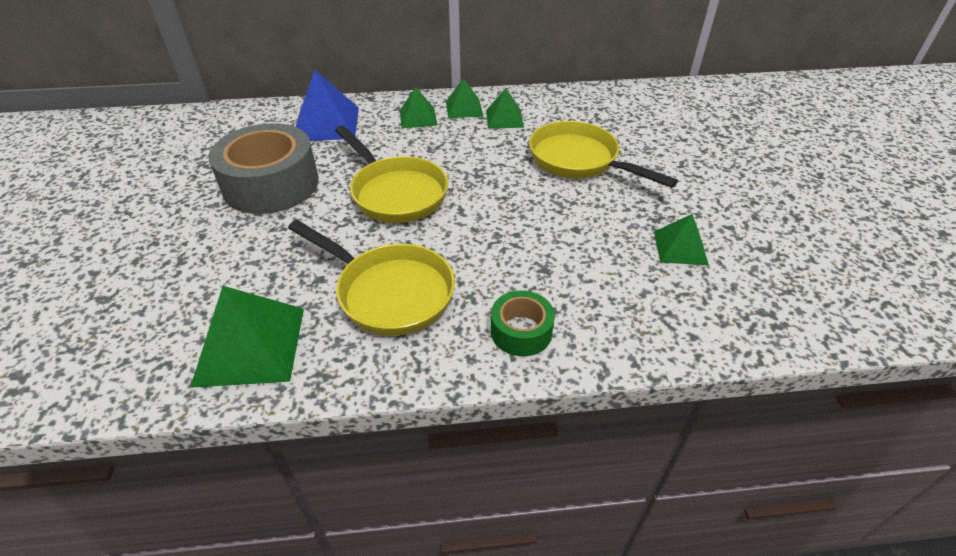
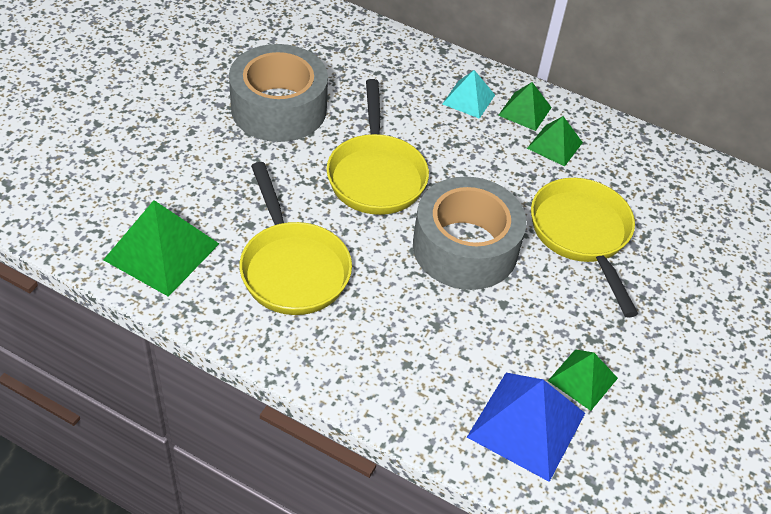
camera: 30 degrees right, 5 degrees up
blue pyramid [296,70,359,141] -> blue pyramid moved to [467,373,585,482]
green pyramid [400,87,438,128] -> turquoise pyramid [442,70,495,119]
green tape [491,290,555,356] -> none
none -> grey tape [413,177,527,290]

